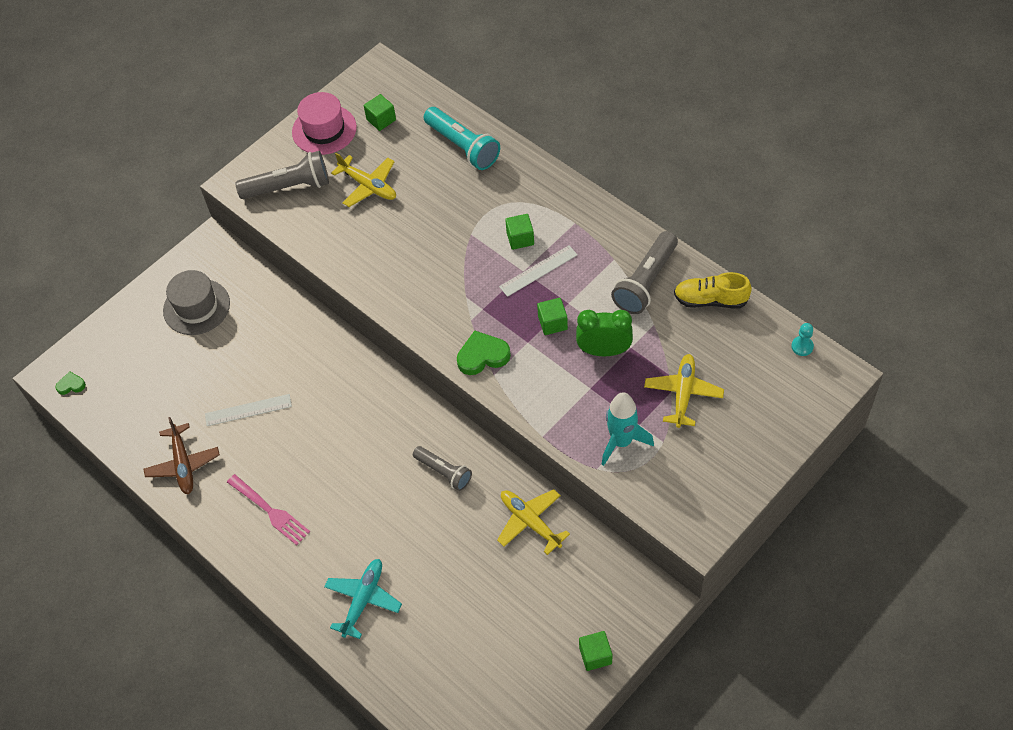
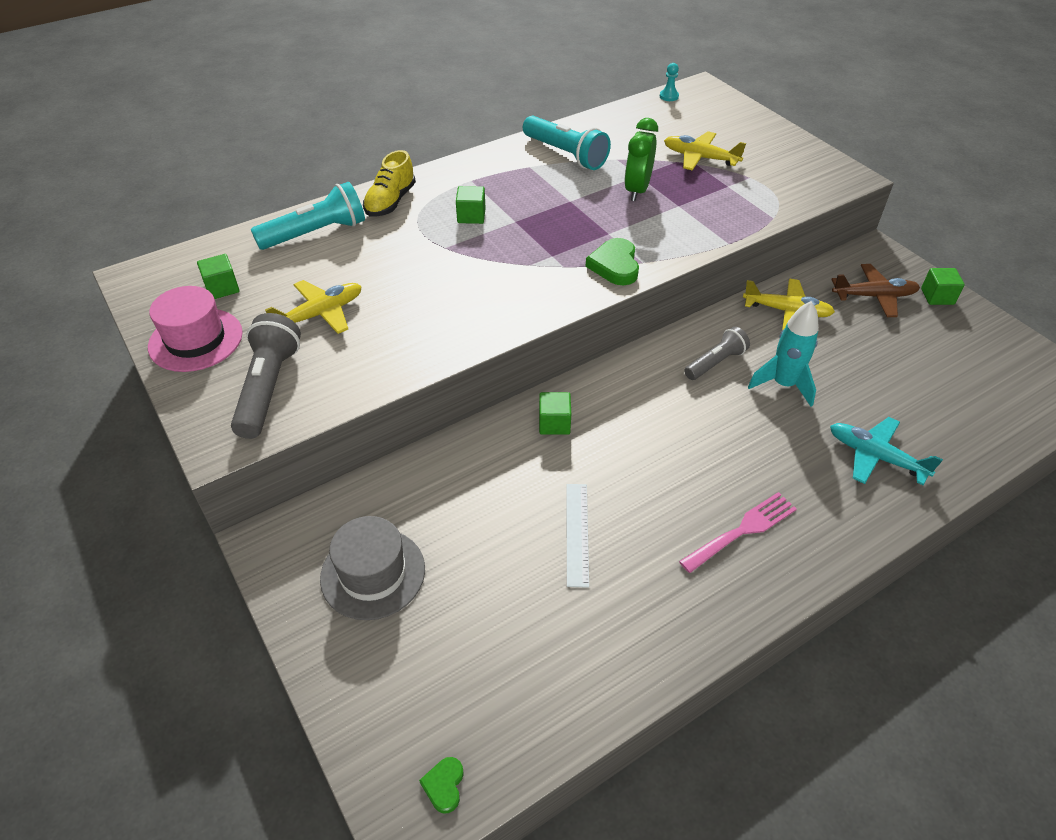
camera: 80 degrees left, 10 degrees down
brown plane [144,417,220,494] -> brown plane moved to [831,264,920,317]
yellow plane [497,489,570,555] -> yellow plane turned 135 degrees counterclockwise [743,279,835,331]
white ruler [499,245,578,297] -> none
green cube [537,298,568,335] -> green cube moved to [539,392,571,435]
turquoise rocket [601,392,654,466] -> turquoise rocket moved to [748,301,819,407]
grey flashlight [611,231,678,314] -> turquoise flashlight [523,116,611,170]
yellow shoe [674,272,752,308] -> yellow shoe moved to [363,150,416,217]

